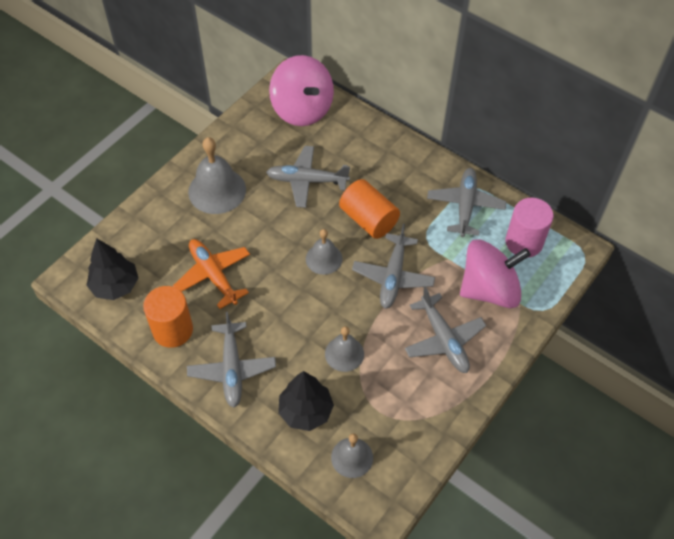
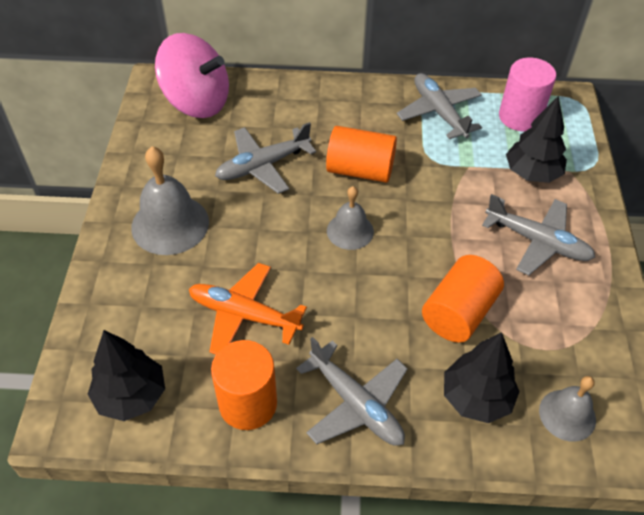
camera: 35 degrees left, 5 degrees down
grey bell [325,326,364,372] -> orange cylinder [422,255,504,343]
grey plane [352,224,435,309] -> none
pink spinning top [460,239,531,308] -> black tree [506,96,567,183]

